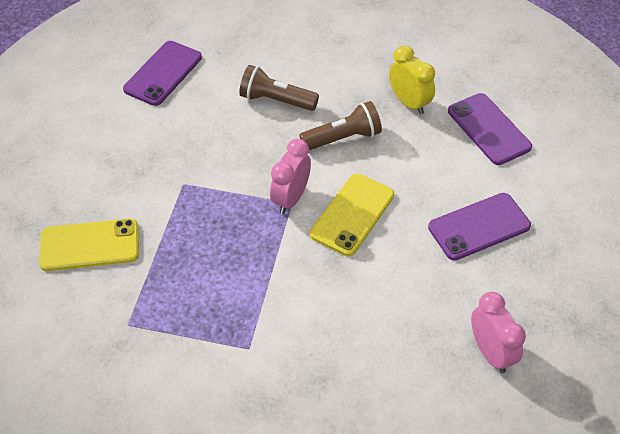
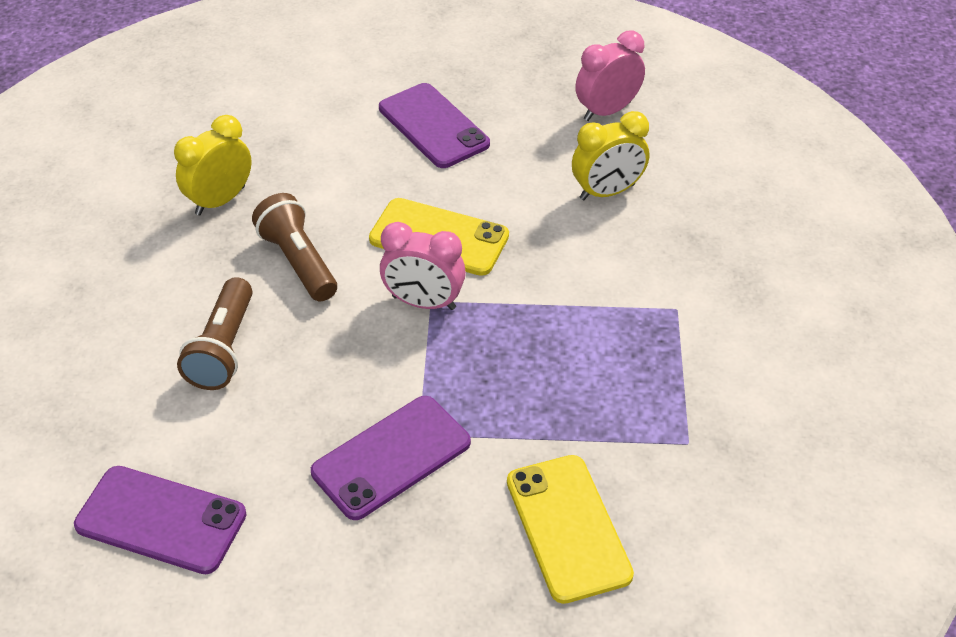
camera: 100 degrees left, 5 degrees down
purple phone [448,93,532,165] -> purple phone moved to [311,396,471,520]
none -> yellow clock [572,111,649,200]

